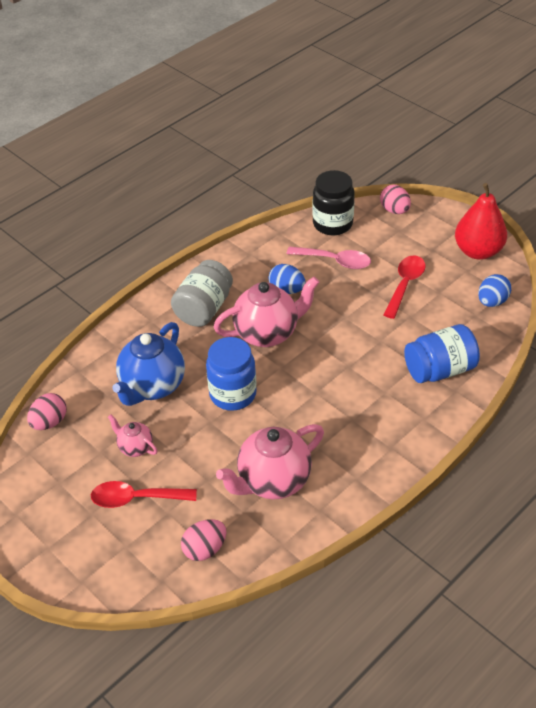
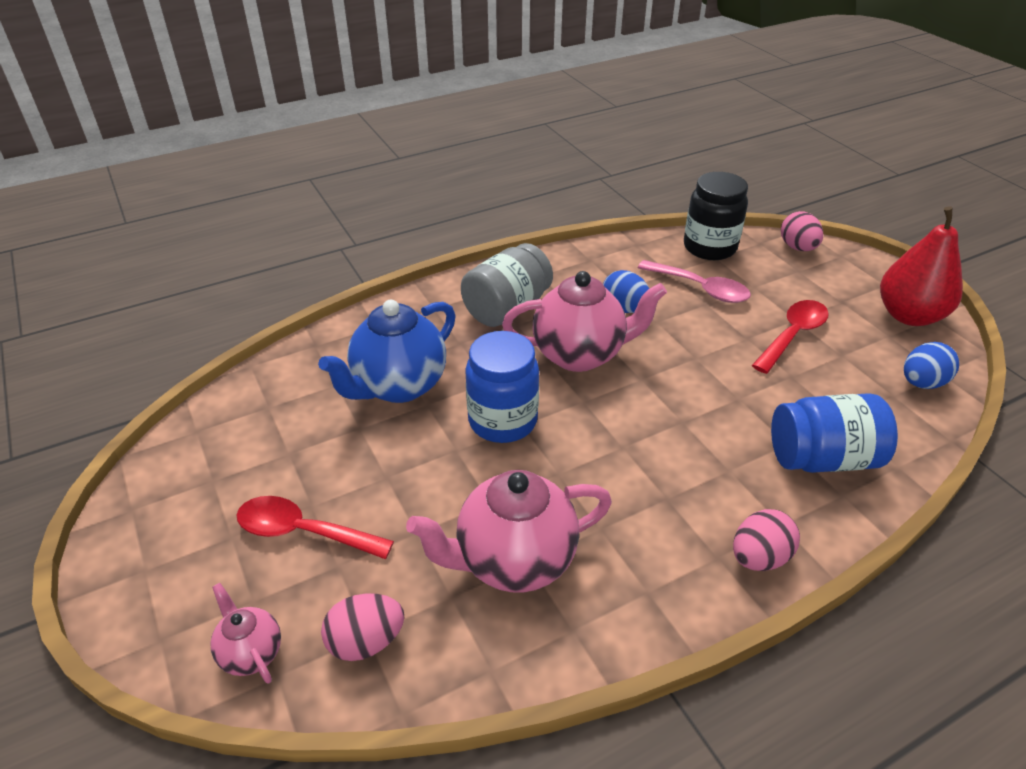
camera: 15 degrees right, 5 degrees down
pink egg [27,393,67,430] -> pink egg moved to [733,509,800,571]
pink teapot [108,415,158,457] -> pink teapot moved to [211,583,281,683]

